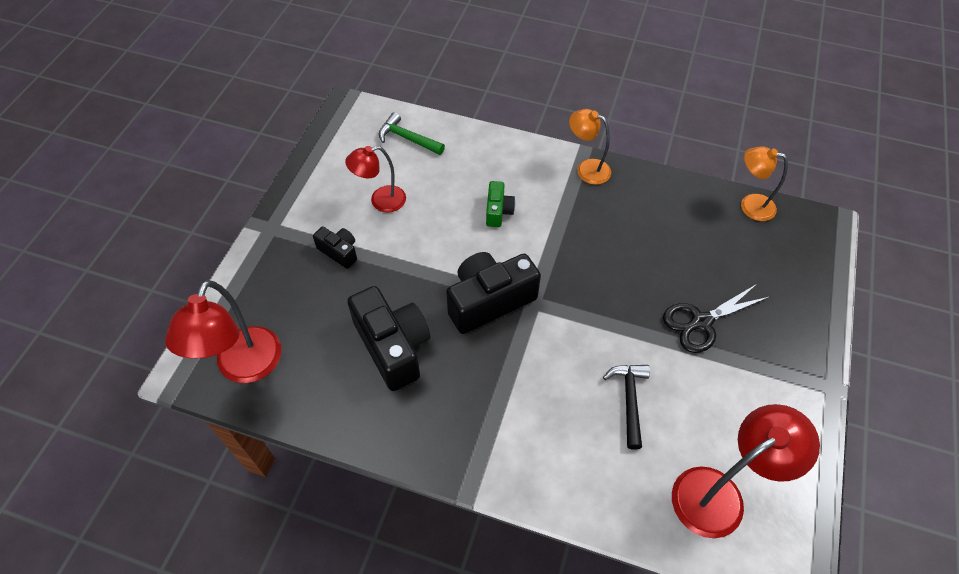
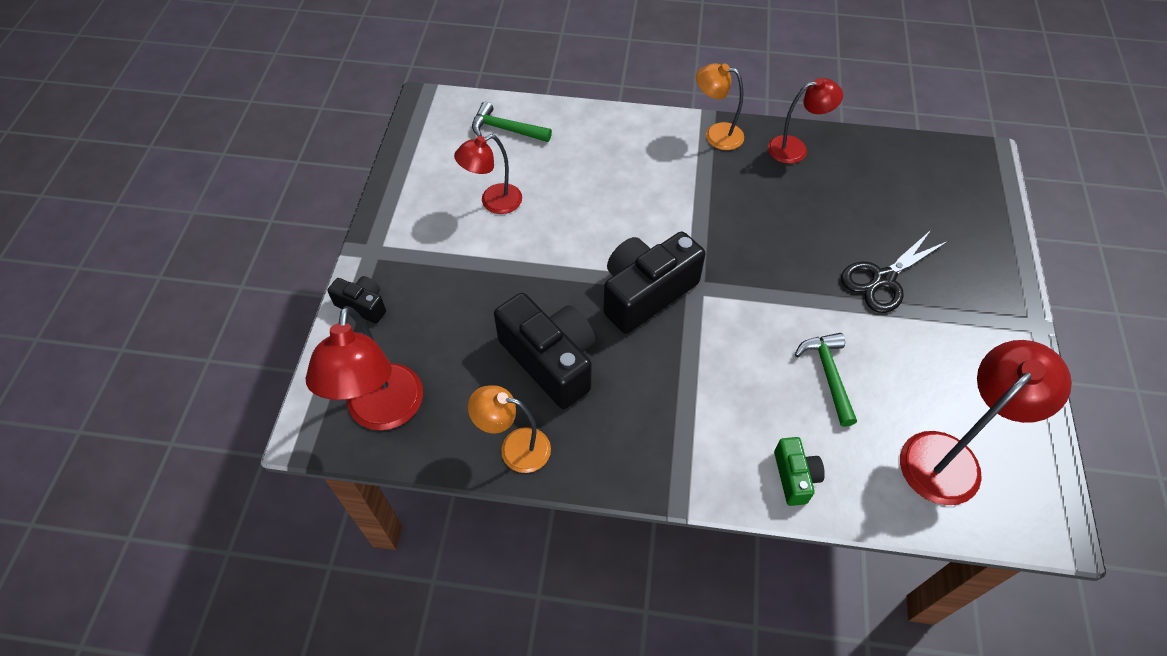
camera: 10 degrees left, 0 degrees up
black camera [313,227,357,269] -> black camera moved to [328,276,386,324]
green camera [486,181,515,227] -> green camera moved to [774,437,825,506]
black hammer [603,365,650,450] -> green hammer [795,333,857,427]
orange lamp [741,146,788,221] -> orange lamp moved to [468,385,551,473]
none -> red lamp [768,78,843,164]

